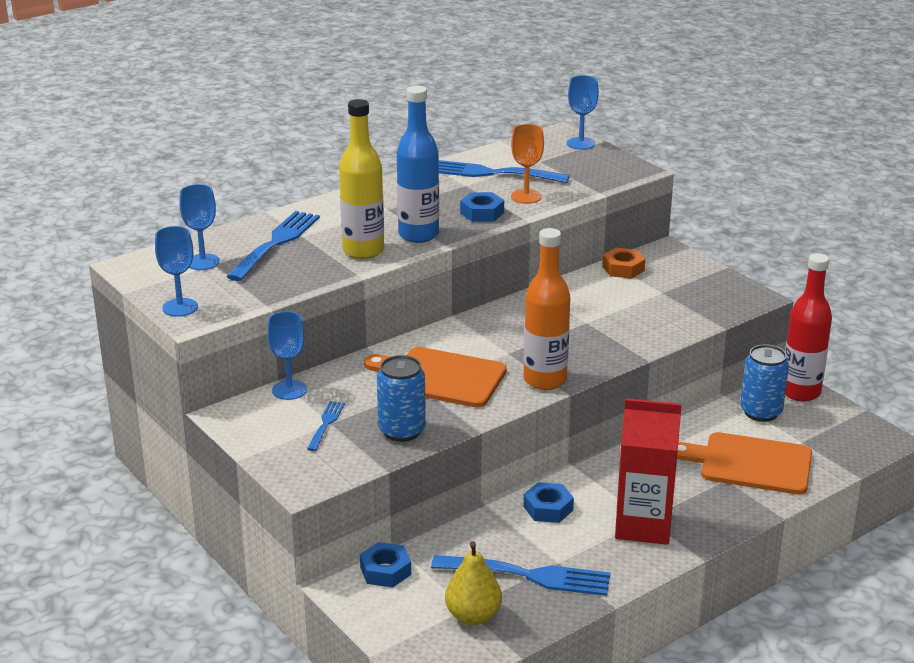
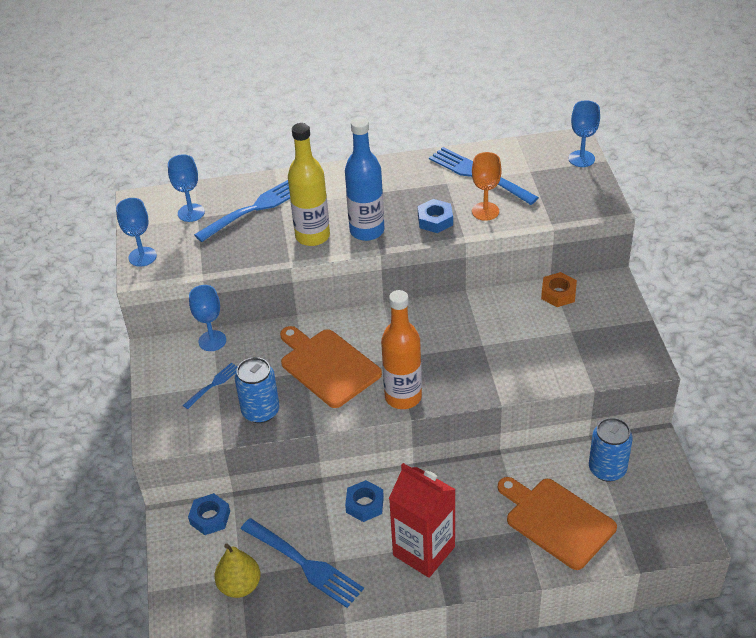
camera: 30 degrees right, 15 degrees up
red bottle [785,253,832,401] -> none

